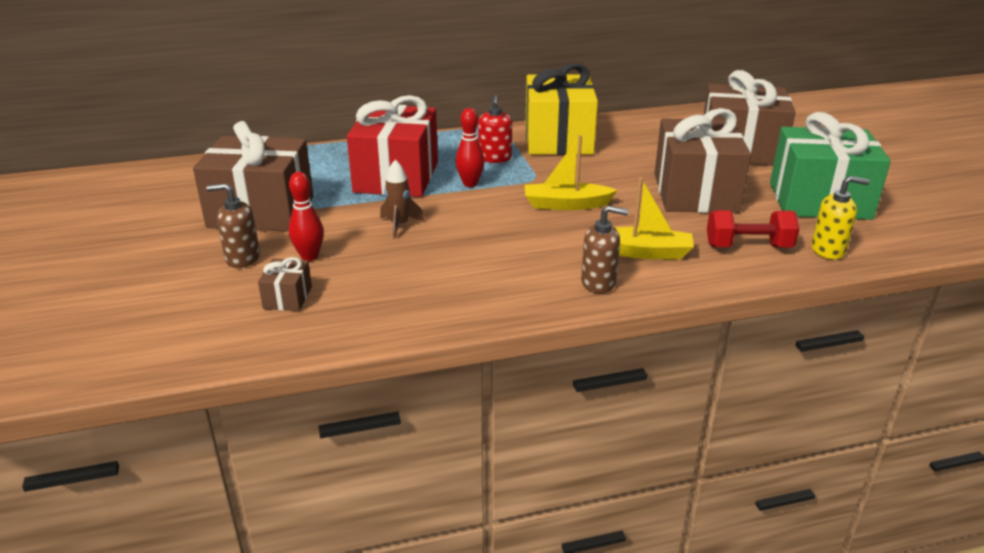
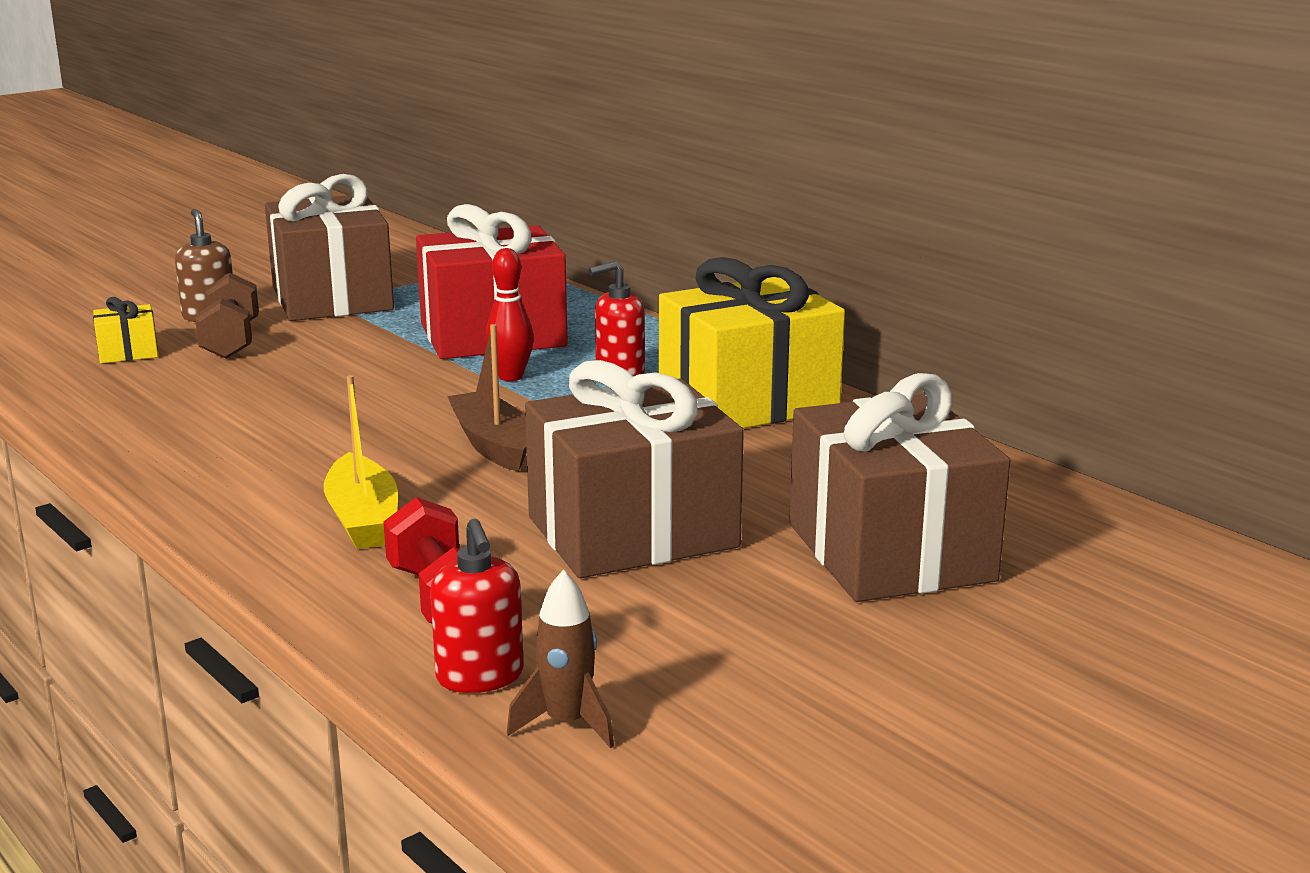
camera: 65 degrees right, 10 degrees down
brown gift [258,257,312,311] -> yellow gift [93,297,158,364]
red bowling pin [289,172,324,261] -> brown dumbbell [195,273,259,359]
brown rocket [380,160,424,239] -> brown rocket moved to [507,570,614,748]
yellow boat [525,135,618,210] -> brown boat [447,324,527,472]
brown soap dispenser [581,205,629,293] -> none
green gift [770,112,891,220] -> none
yellow soap dispenser [811,176,870,260] -> red soap dispenser [430,519,524,693]

